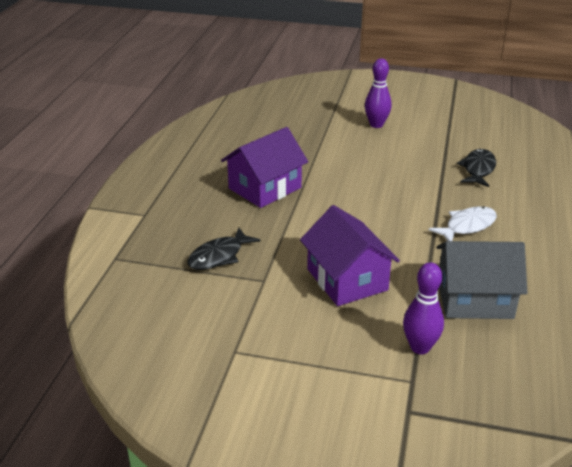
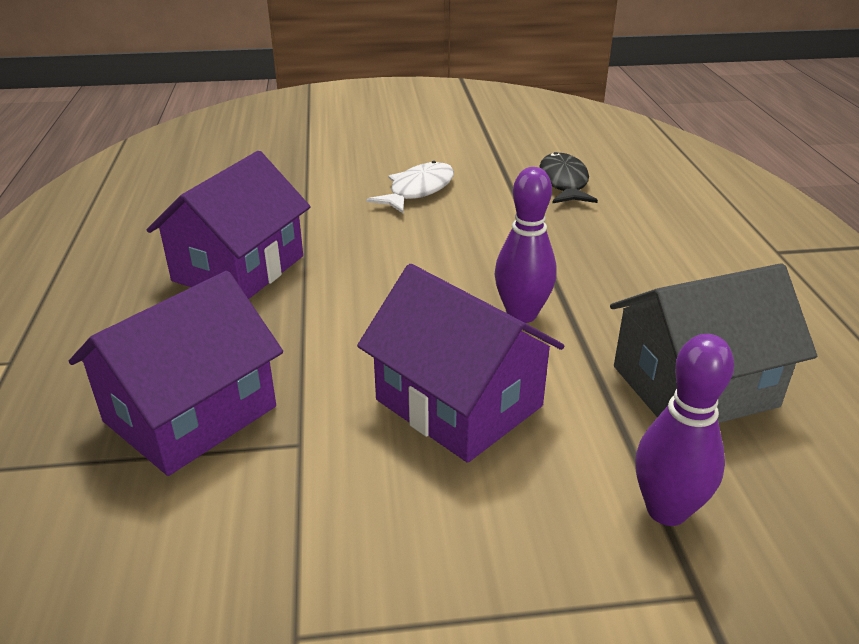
camera: 20 degrees left, 0 degrees up
black fish [187,228,260,270] -> purple house [69,271,283,476]
purple bowling pin [365,58,392,128] -> purple bowling pin moved to [495,167,556,323]
white fish [428,206,497,241] -> white fish moved to [366,161,454,213]

